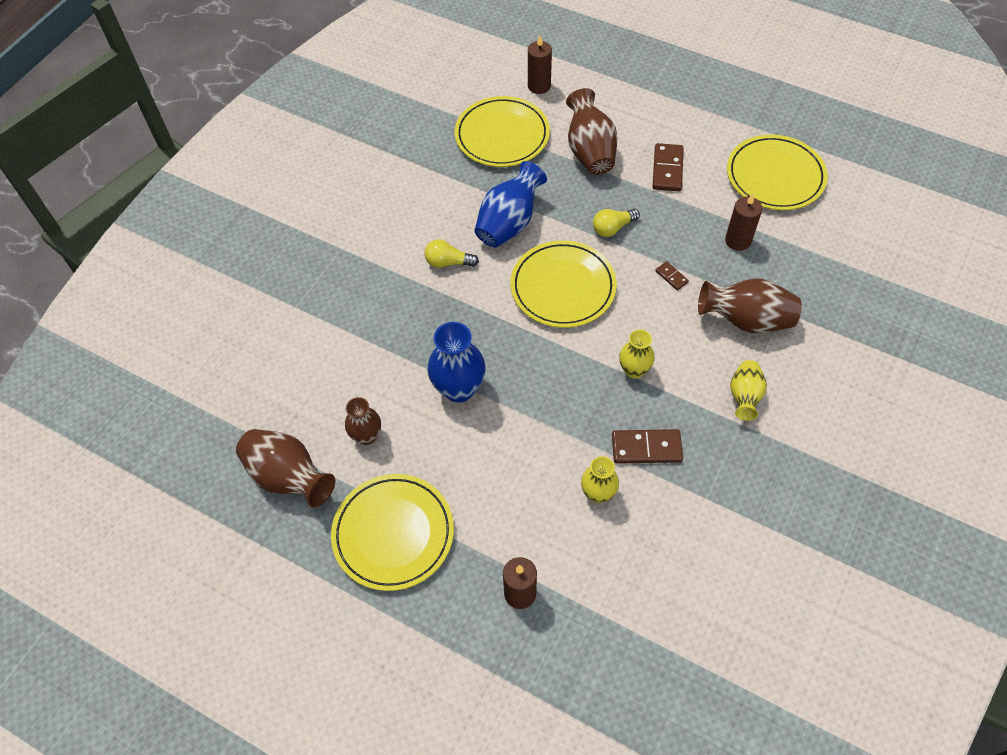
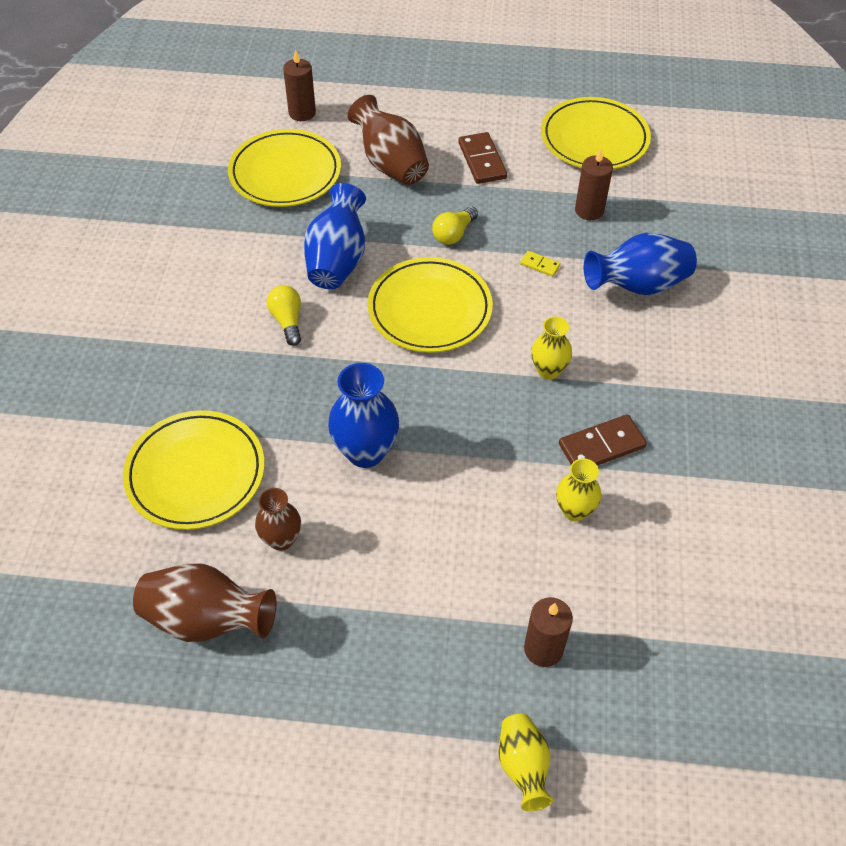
camera: 25 degrees left, 5 degrees down
yellow plate [331,474,454,591] -> yellow plate moved to [123,410,265,530]
yellow light bulb [425,239,479,268] -> yellow light bulb turned 90 degrees clockwise [267,285,301,346]
brown domino [655,261,689,290] -> yellow domino [520,251,560,277]
brown vase [698,279,802,334] -> blue vase [584,232,697,295]
yellow vase [730,360,767,421] -> yellow vase moved to [499,714,553,811]

